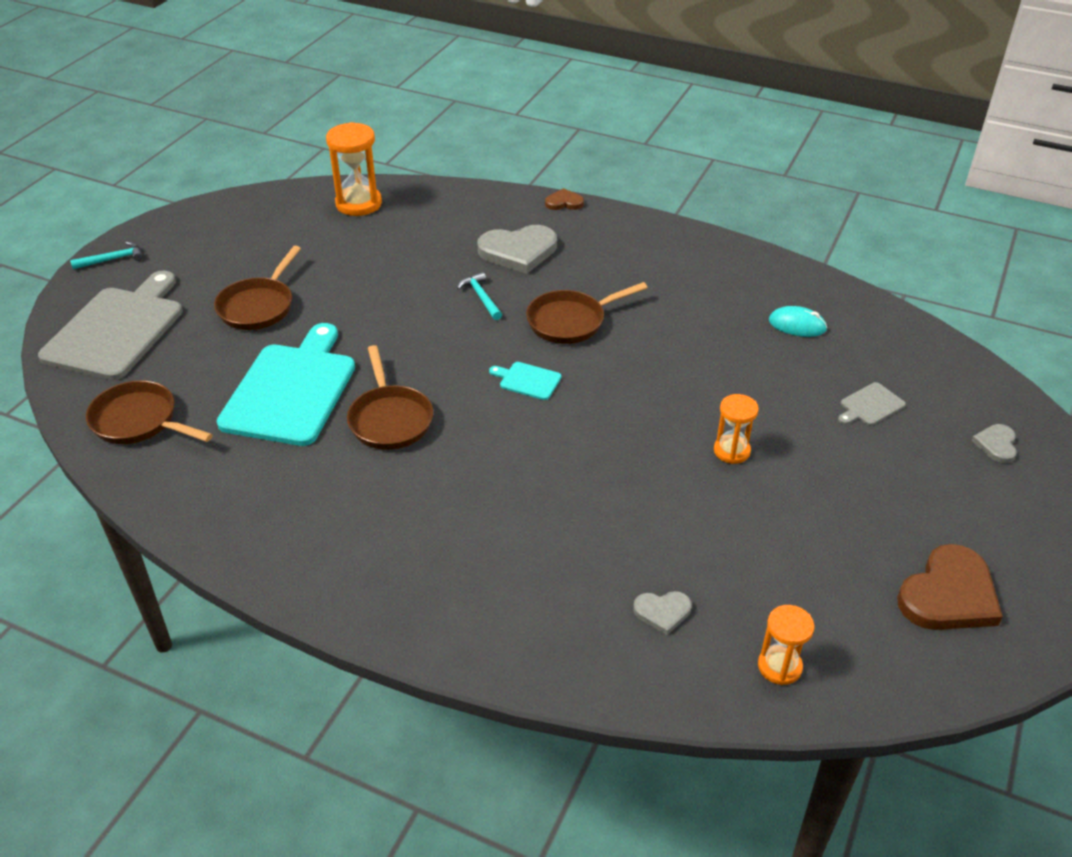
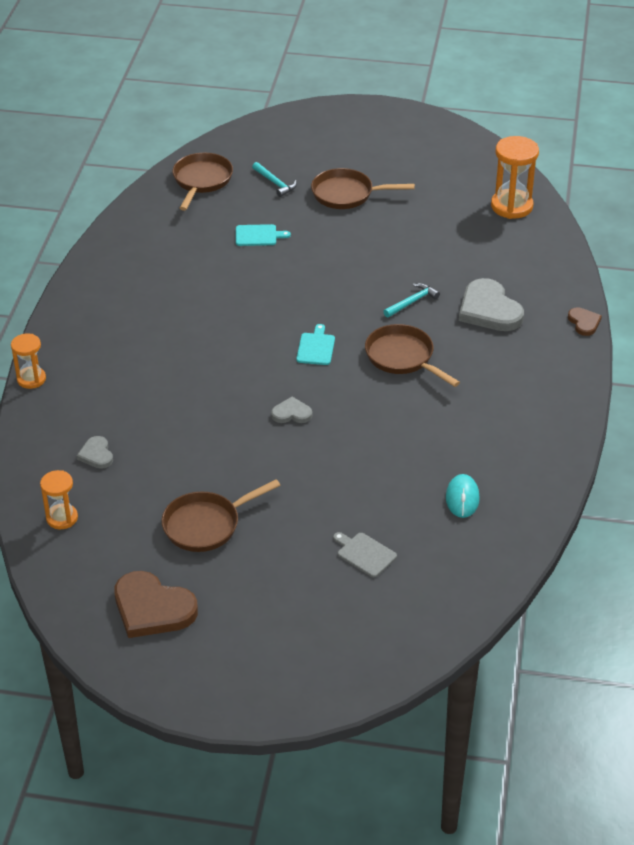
camera: 75 degrees right, 0 degrees up
grey cutting board [38,270,182,380] -> none
turquoise hammer [70,242,143,269] -> turquoise hammer moved to [252,162,297,197]
turquoise cutting board [217,323,355,446] -> turquoise cutting board [236,224,291,246], size x0.41
brown pan [347,345,433,450] -> brown pan moved to [162,479,281,552]
orange hourglass [714,394,759,464] -> orange hourglass moved to [11,334,46,389]
grey heart [971,424,1017,463] -> grey heart moved to [271,397,312,423]

